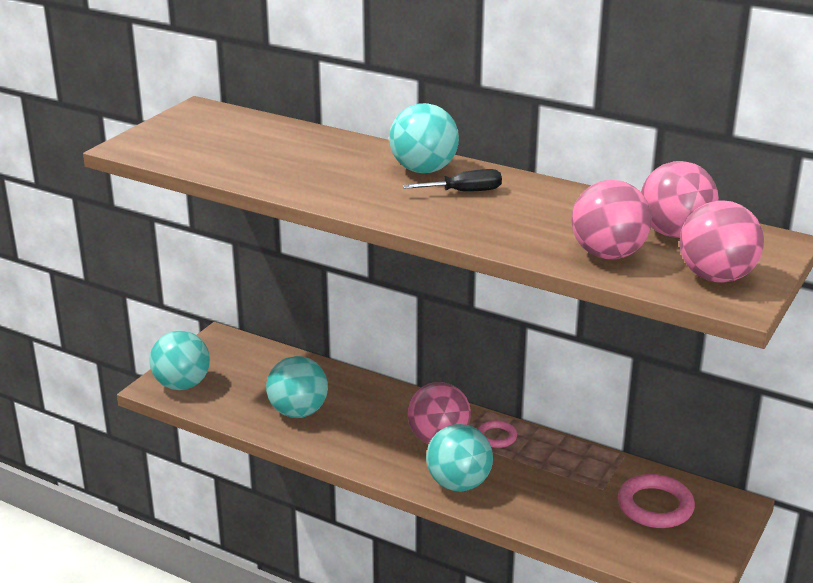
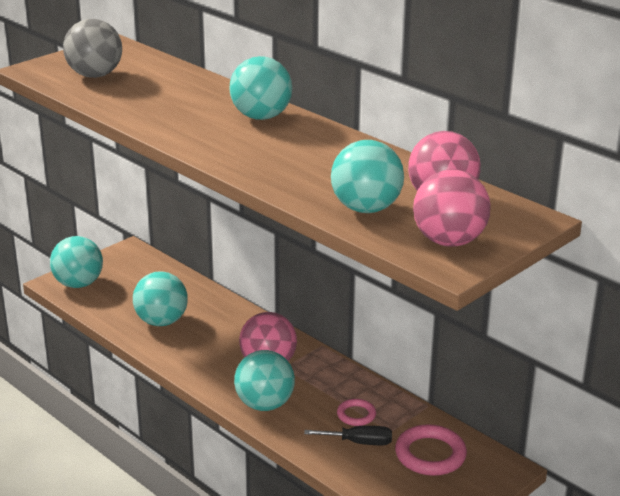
camera: 15 degrees right, 0 degrees up
black screwdriver [403,169,502,192] -> black screwdriver moved to [304,426,392,445]
pink ring [478,420,517,448] -> pink ring moved to [337,399,376,426]
pink ball [571,180,652,260] -> turquoise ball [331,140,404,213]
none -> grey ball [63,19,122,78]

